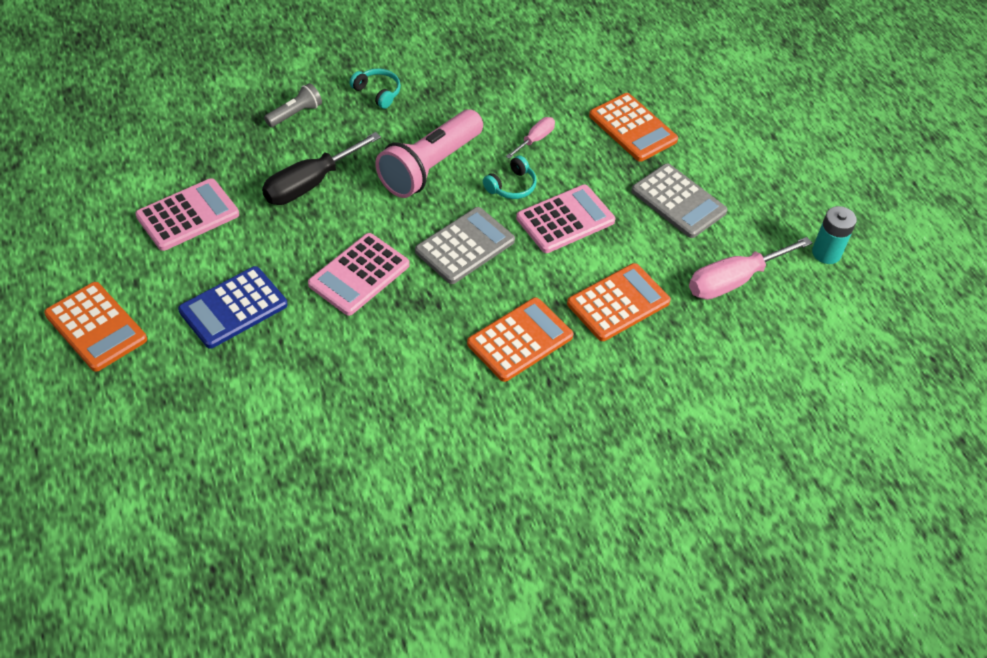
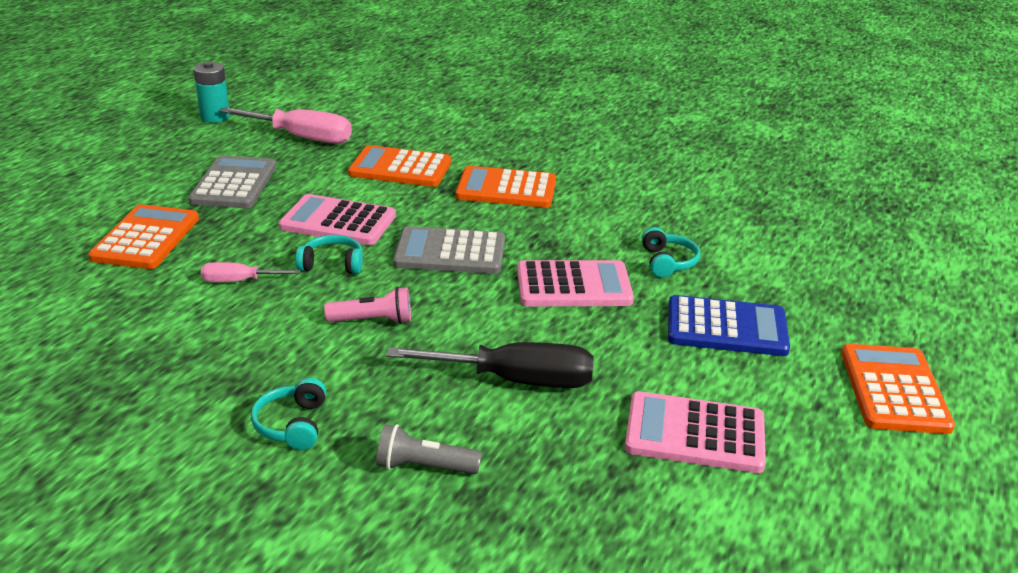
camera: 130 degrees left, 20 degrees down
pink flashlight [375,109,483,198] -> pink flashlight [324,287,411,324], size x0.49
none -> turquoise headphones [641,227,700,278]

